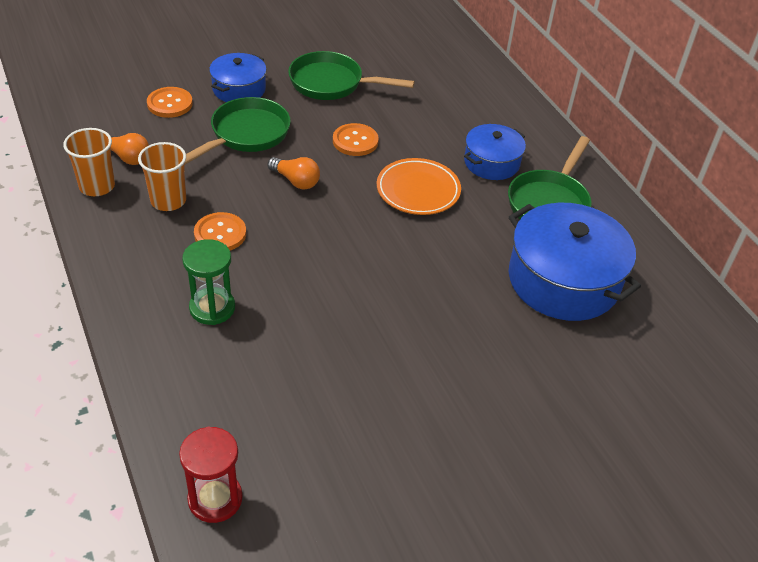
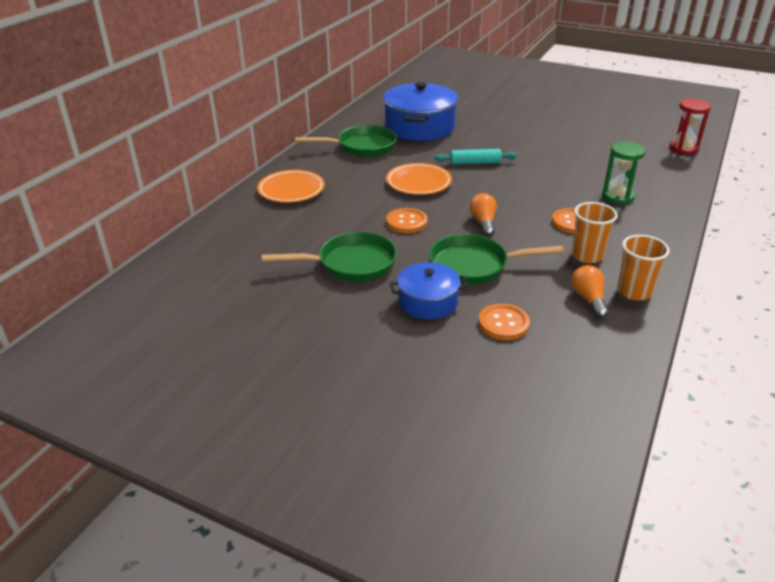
camera: 125 degrees left, 10 degrees down
green pan [288,51,415,100] -> green pan turned 75 degrees counterclockwise [262,232,397,282]
blue pot [464,124,526,180] -> none
none -> orange plate [257,170,325,203]
none -> turquoise rolling pin [434,149,517,164]

